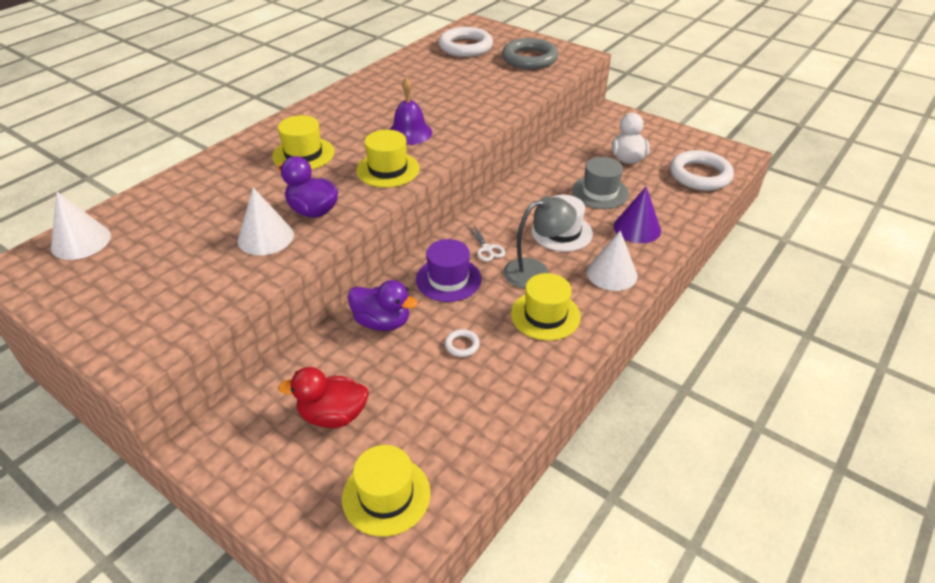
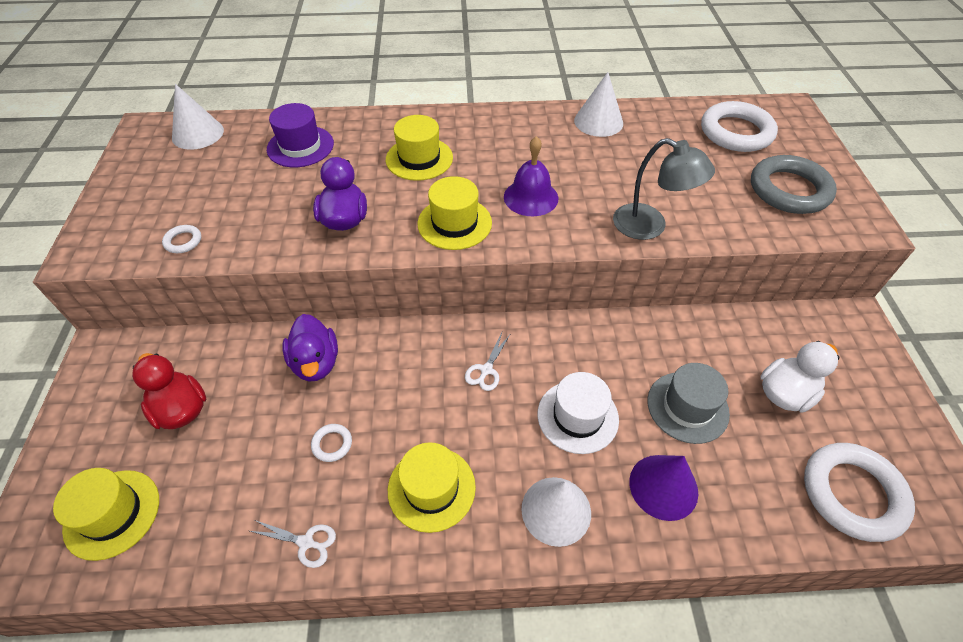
camera: 50 degrees right, 10 degrees up
white cone [237,188,294,255] -> white cone moved to [574,72,623,137]
purple hat [416,239,482,302] -> purple hat moved to [267,103,334,167]
grey lamp [503,196,577,288] -> grey lamp moved to [613,138,715,240]
none -> white ring [162,225,201,253]
none -> white scissors [250,520,336,568]

